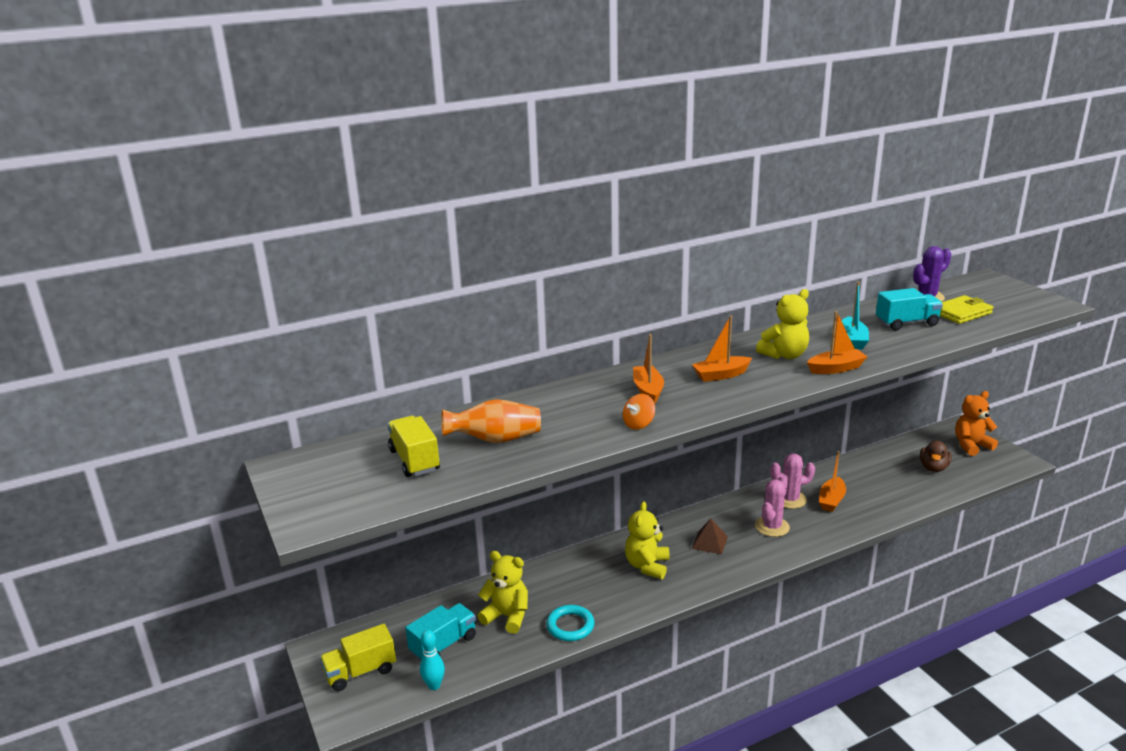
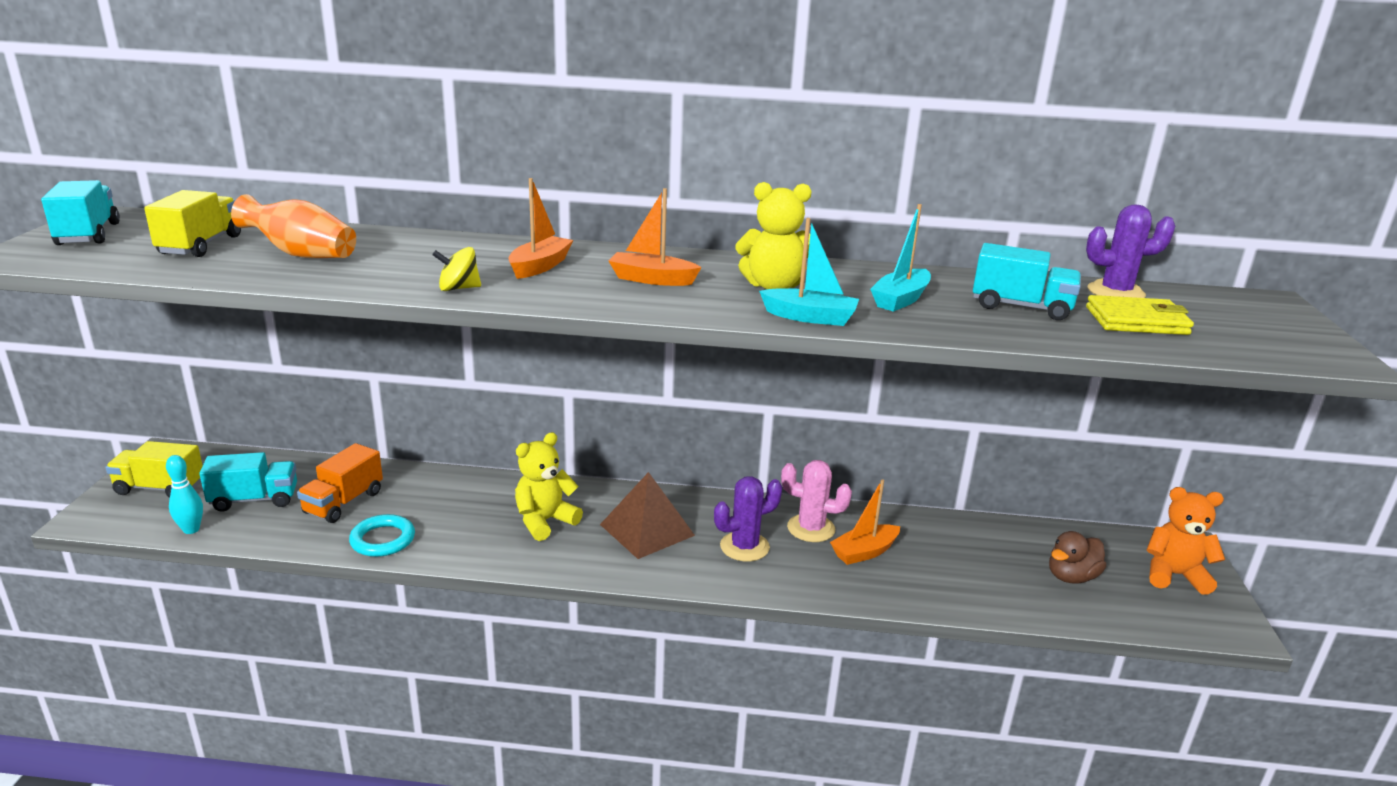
camera: 30 degrees right, 0 degrees up
yellow teddy bear [477,551,528,634] -> orange truck [297,443,383,523]
orange spinning top [623,394,655,430] -> yellow spinning top [432,247,481,291]
brown pyramid [692,519,728,555] -> brown pyramid [600,472,695,559], size x1.61
pink cactus [755,476,790,537] -> purple cactus [714,476,782,561]
orange boat [807,311,867,374] -> turquoise boat [759,218,859,326]
none -> turquoise truck [41,180,120,245]

